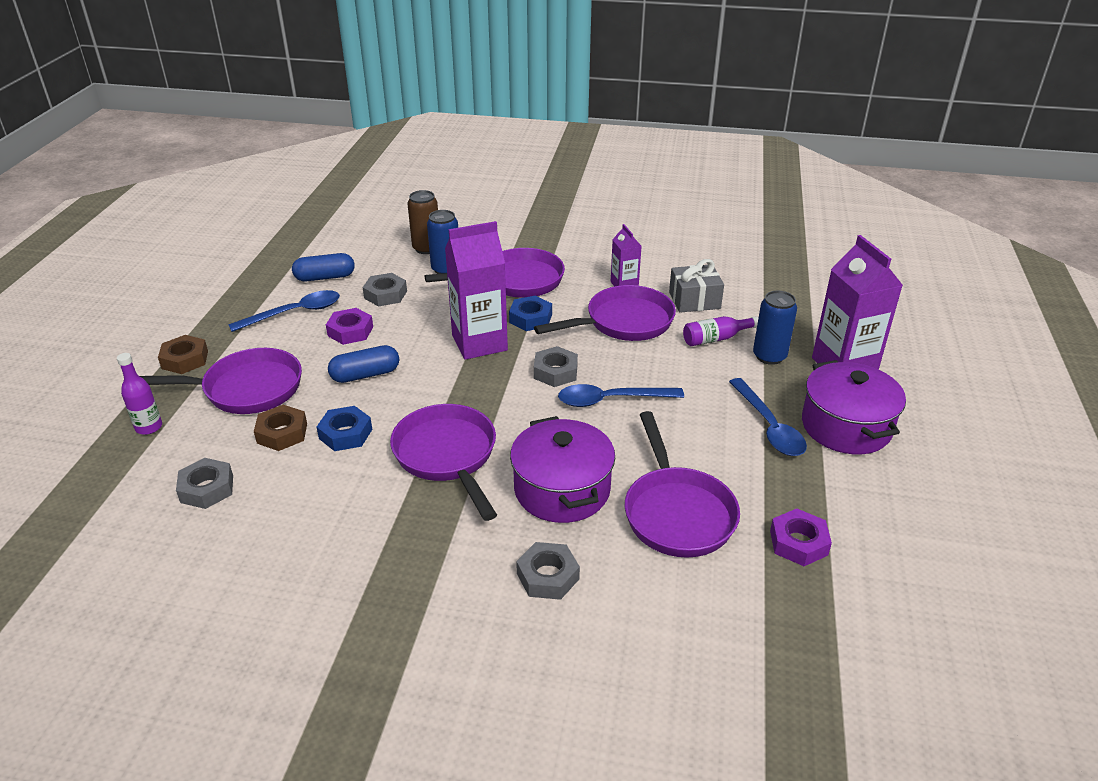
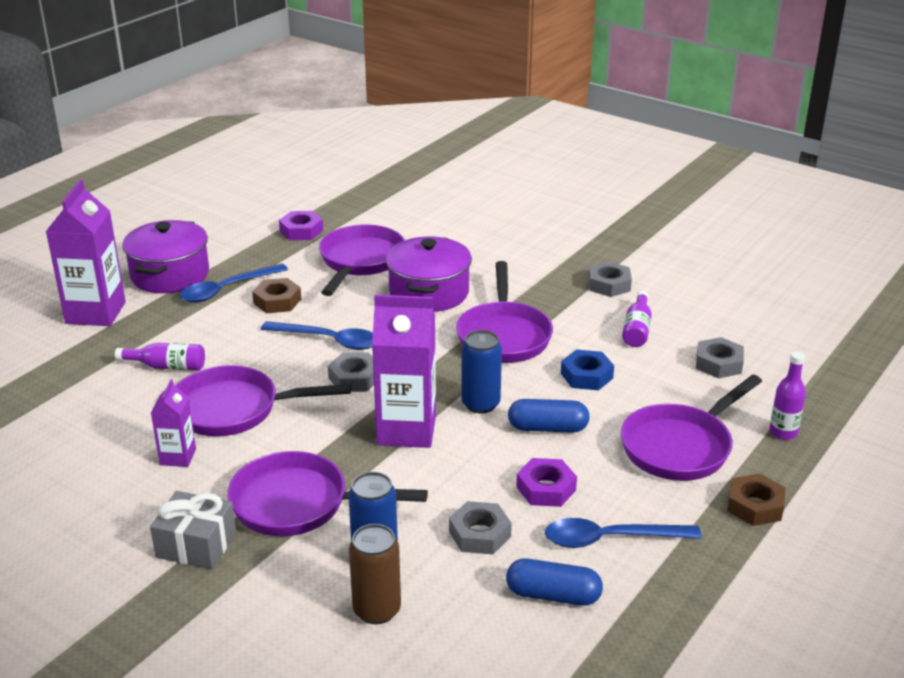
camera: 155 degrees left, 5 degrees down
purple pan [140,348,302,414] -> purple pan turned 60 degrees counterclockwise [621,375,762,481]
brown nut [254,405,307,451] -> brown nut moved to [252,278,301,313]
blue nut [509,296,552,331] -> none
grey nut [516,542,580,600] -> grey nut moved to [588,261,632,297]
grey gift [669,259,724,313] -> grey gift moved to [150,491,236,569]
blue spoon [729,378,807,456] -> blue spoon turned 135 degrees counterclockwise [179,263,288,302]
blue can [753,291,797,365] -> blue can moved to [461,330,502,414]
none -> purple bottle [622,291,652,347]

